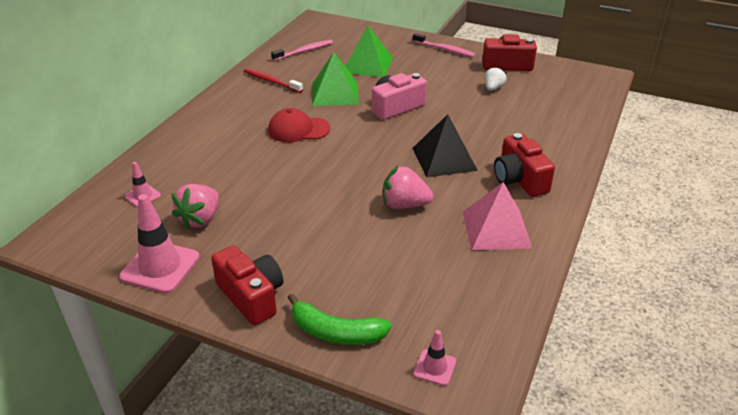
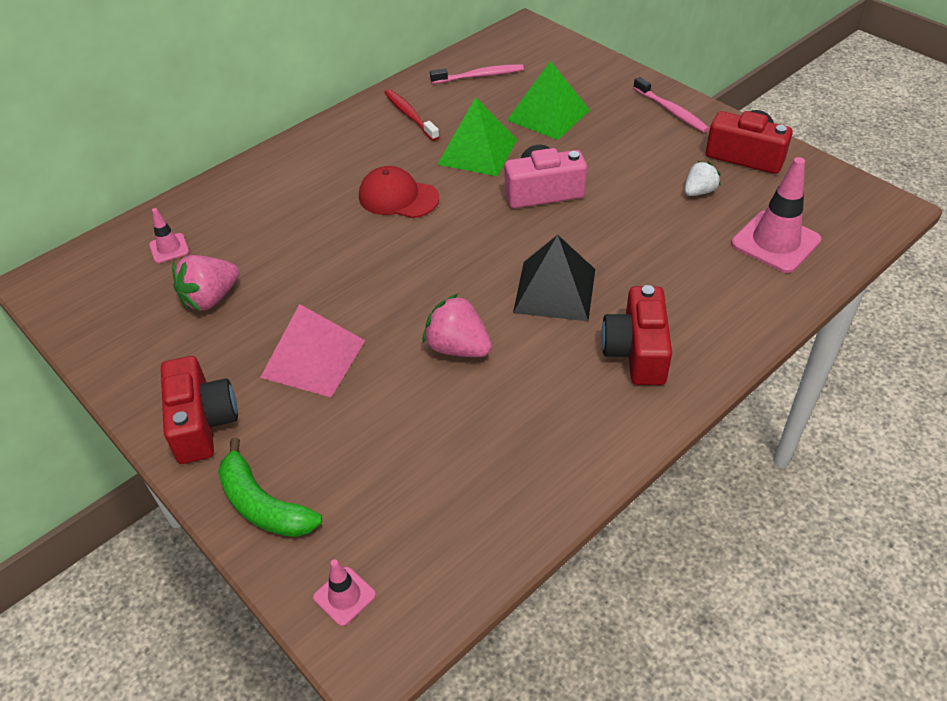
camera: 25 degrees right, 10 degrees up
pink traffic cone [119,194,200,293] -> pink traffic cone moved to [731,157,821,273]
pink pyramid [463,182,532,250] -> pink pyramid moved to [260,304,365,397]

